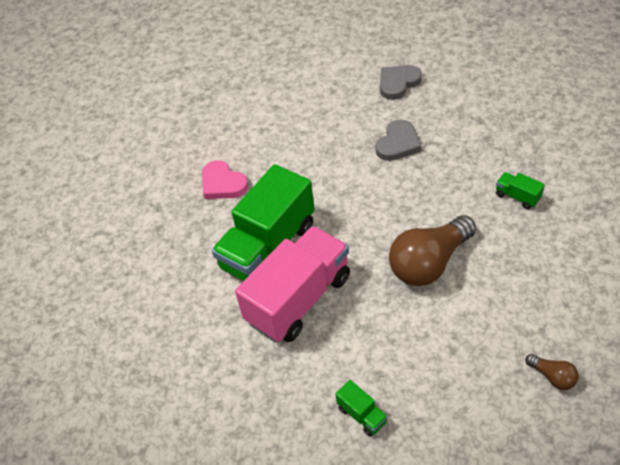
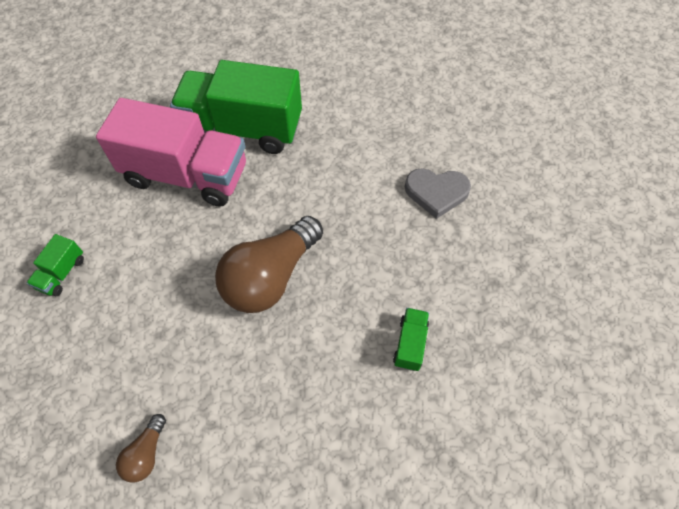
camera: 60 degrees right, 10 degrees up
pink heart [202,160,248,199] -> none
grey heart [380,65,422,100] -> none
brown light bulb [389,215,476,286] -> brown light bulb turned 75 degrees counterclockwise [215,216,323,313]

